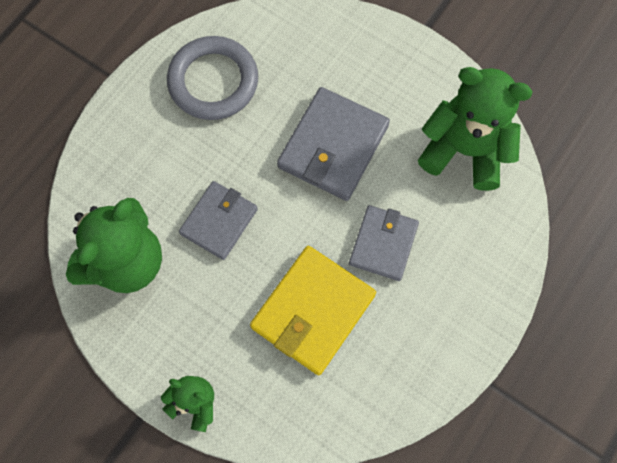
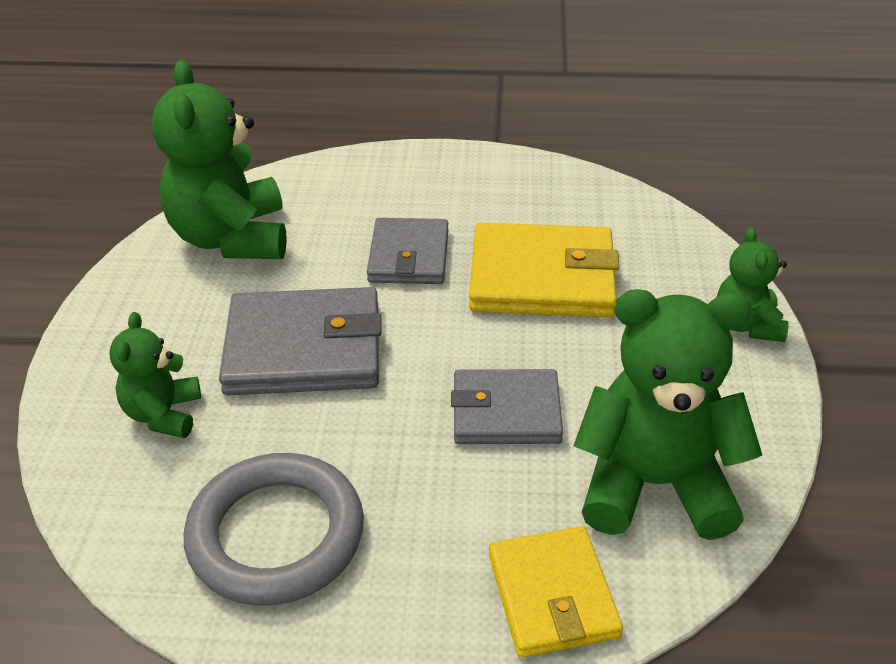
camera: 120 degrees left, 30 degrees down
grey wallet [349,205,419,281] -> grey wallet turned 75 degrees counterclockwise [367,218,449,284]
none -> green teddy bear [109,312,201,438]
none -> yellow wallet [489,526,623,658]

